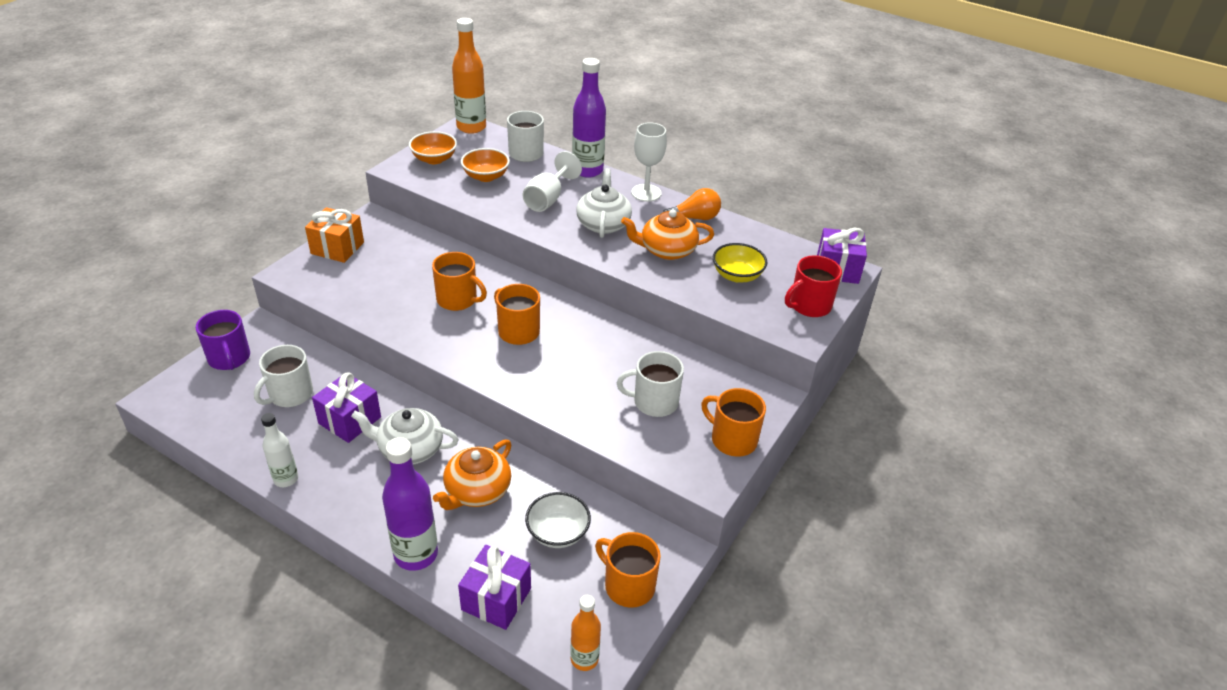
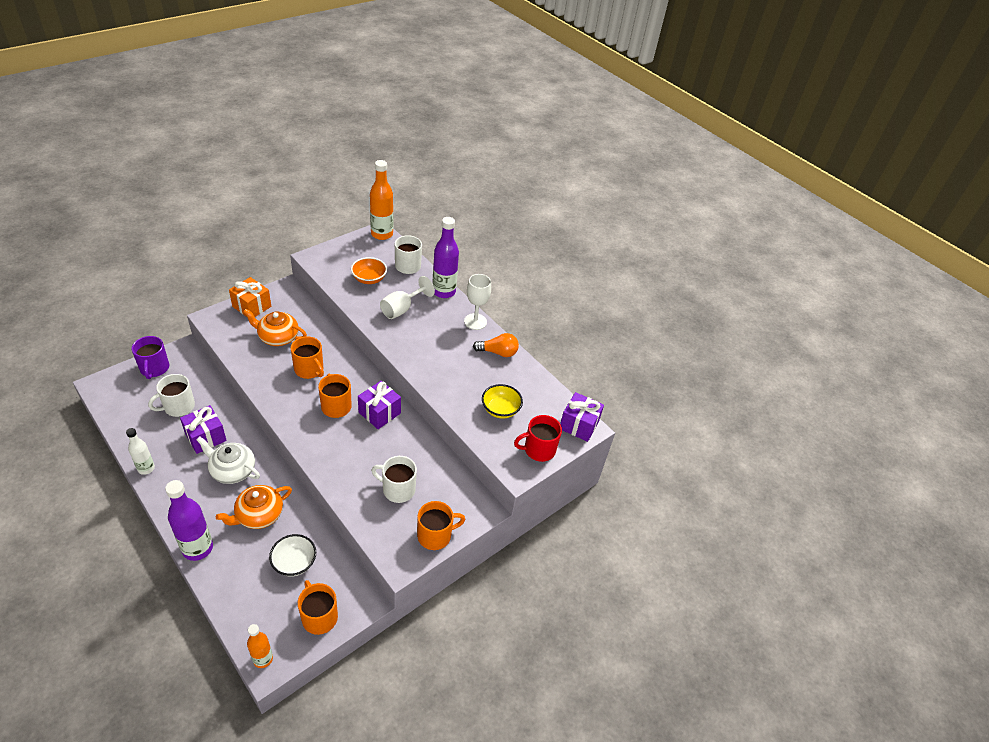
camera: 15 degrees right, 5 degrees up
orange bowl [409,131,457,164] -> none
purple gift [458,545,531,630] -> purple gift moved to [358,381,401,429]
white teapot [576,168,632,238] -> none
orange teapot [621,210,714,260] -> orange teapot moved to [243,309,307,346]
orange mug [701,388,766,457] -> orange mug turned 105 degrees clockwise [417,501,465,550]

